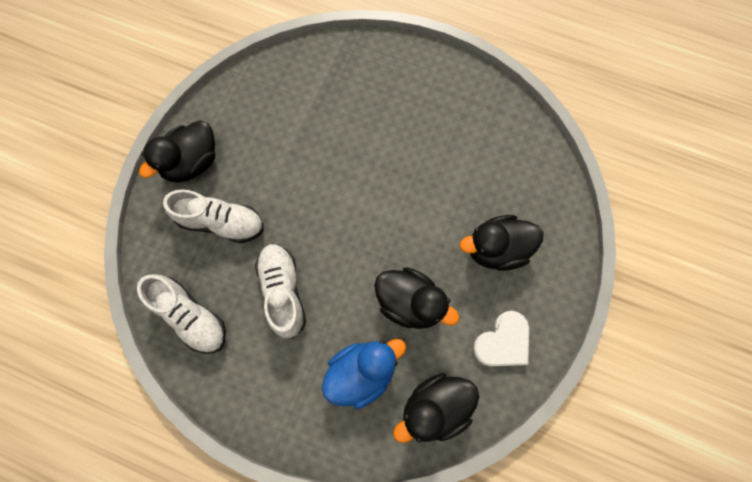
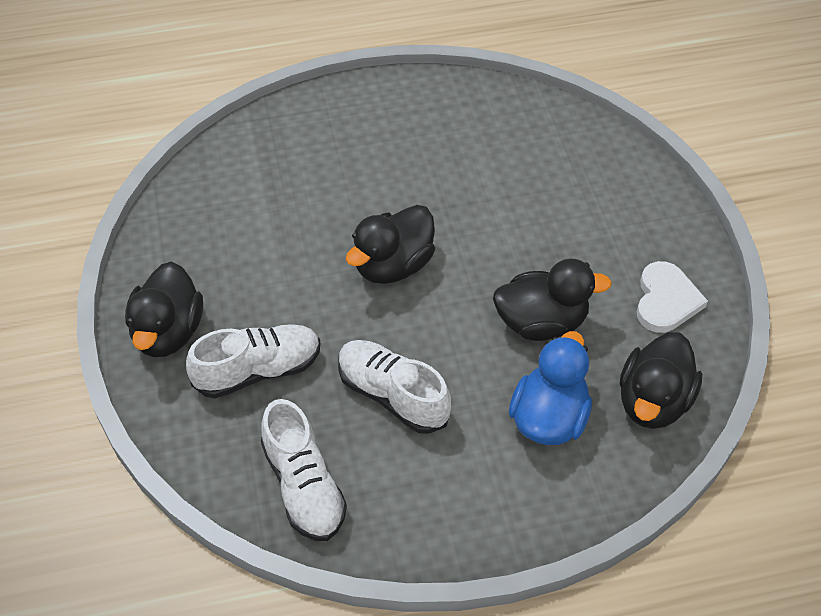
camera: 35 degrees left, 20 degrees down
white shoe [137,274,226,354] -> white shoe turned 60 degrees clockwise [261,399,347,541]
black duck [460,215,544,271] -> black duck moved to [346,205,435,284]

